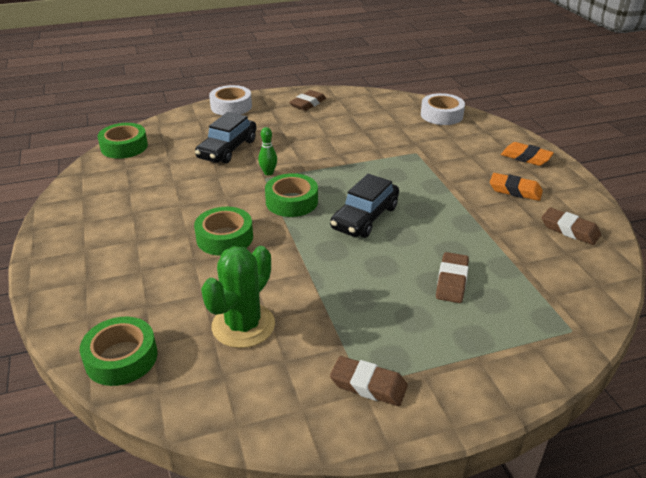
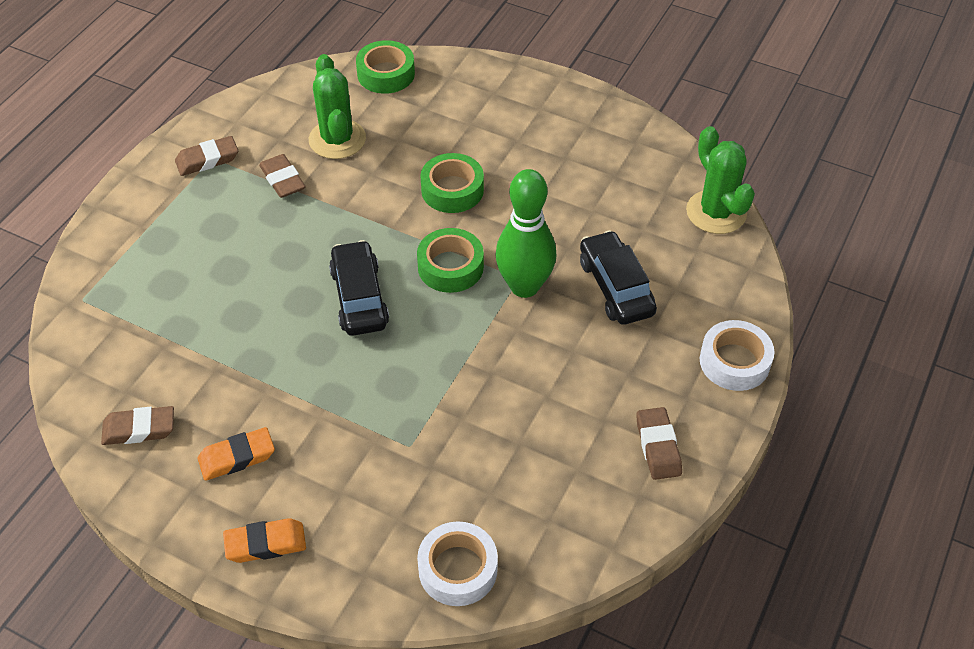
camera: 135 degrees right, 15 degrees up
green tape [98,123,148,159] -> green cactus [686,126,755,234]
green bowling pin [258,127,277,175] -> green bowling pin [496,169,556,298], size x2.31
brown eraser [436,252,469,303] -> brown eraser moved to [259,154,306,198]

